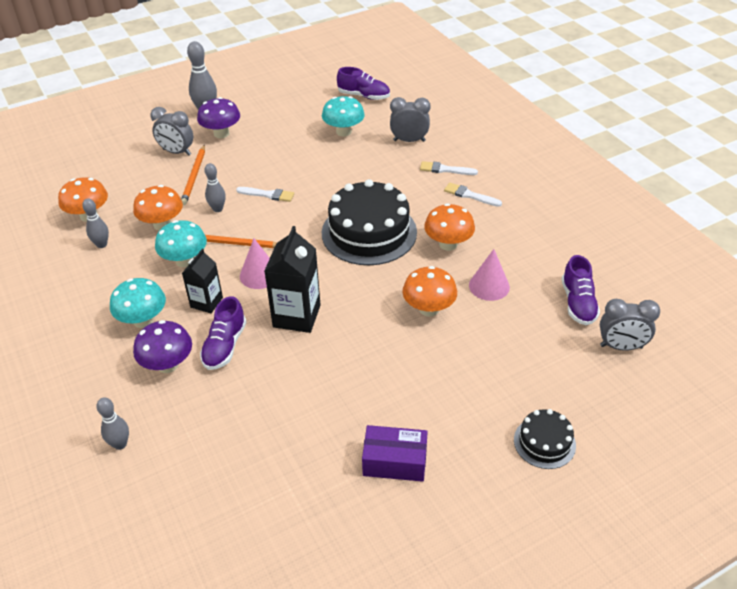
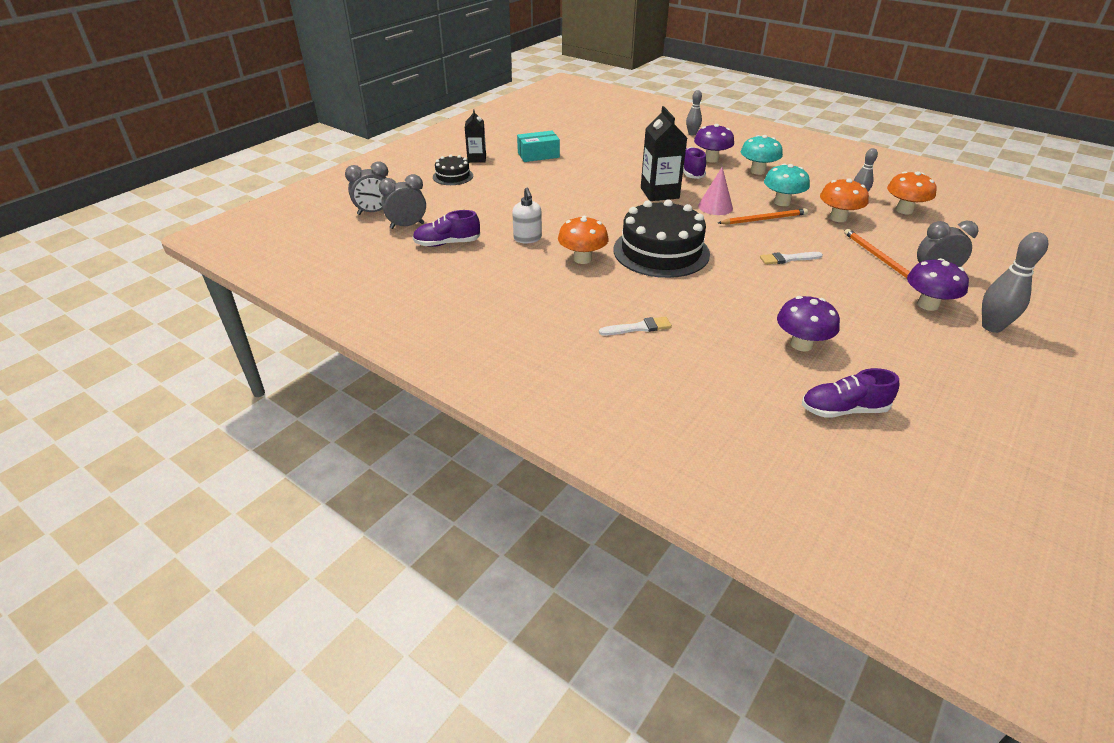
camera: 155 degrees right, 5 degrees down
black carton [182,249,223,313] -> black carton moved to [465,109,486,163]
grey bowling pin [205,163,226,212] -> none
turquoise mushroom [322,96,365,136] -> purple mushroom [777,296,840,351]
purple box [362,425,428,482] -> turquoise box [517,131,560,162]
grey clock [390,97,430,142] -> grey clock moved to [345,161,388,215]
orange mushroom [402,266,457,317] -> none
white brush [444,183,502,207] -> none
pink cone [469,249,510,301] -> white soap dispenser [512,188,542,243]
purple shoe [562,255,600,325] -> purple shoe turned 75 degrees counterclockwise [413,210,480,247]

